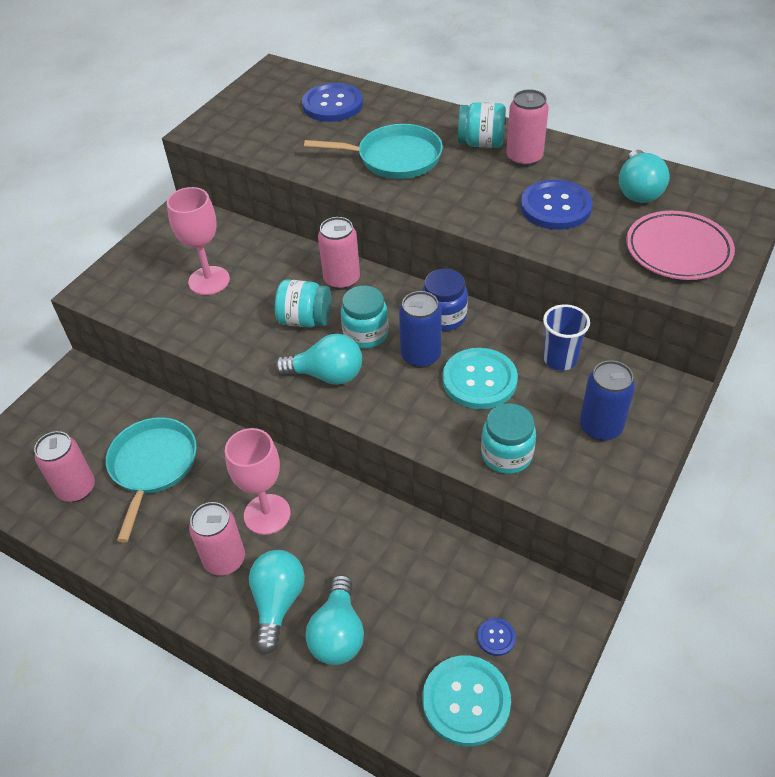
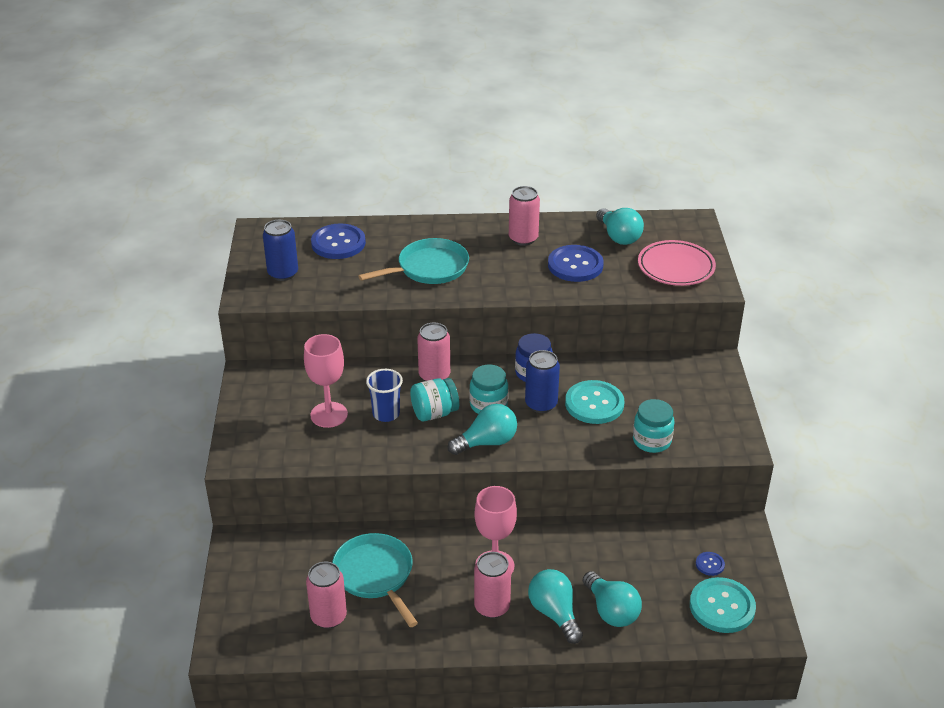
camera: 35 degrees left, 10 degrees down
turquoise jar [458,102,505,148] -> none
blue cup [543,304,590,370] -> blue cup moved to [366,369,403,422]
blue can [580,360,635,441] -> blue can moved to [263,220,298,281]

